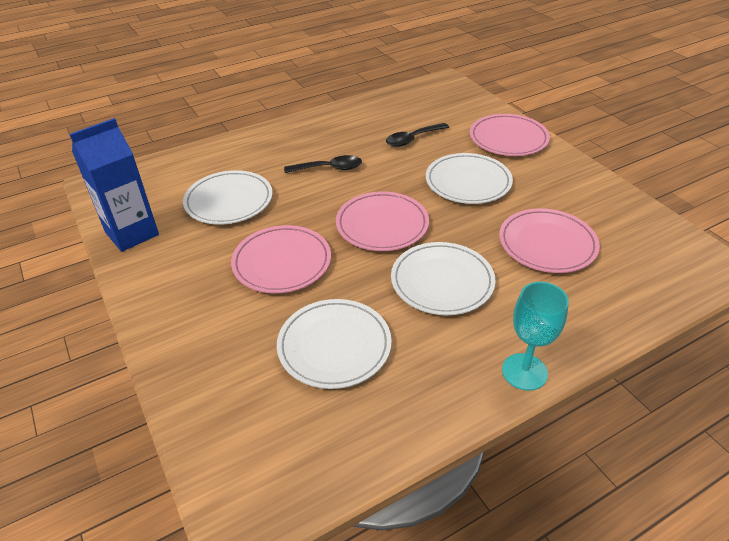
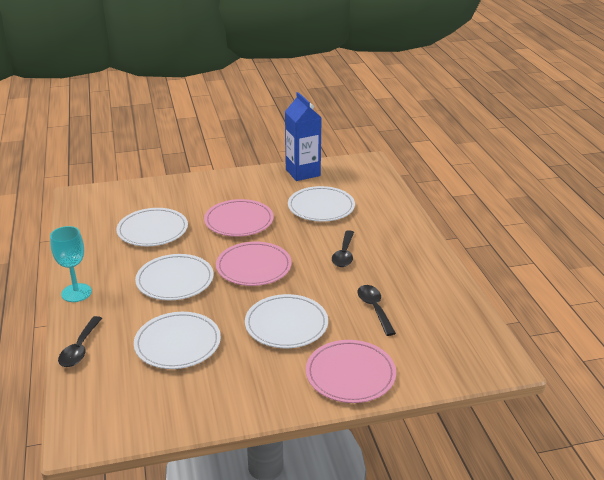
camera: 105 degrees right, 10 degrees down
pink plate [499,208,600,273] -> white plate [134,312,221,369]
none -> black spoon [58,316,102,367]

